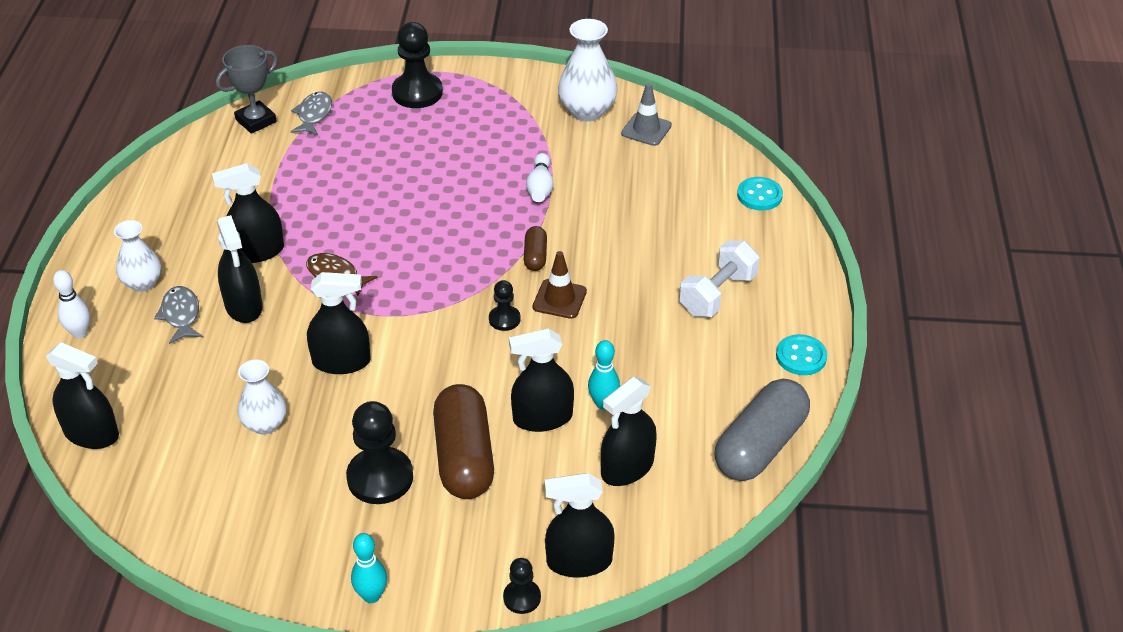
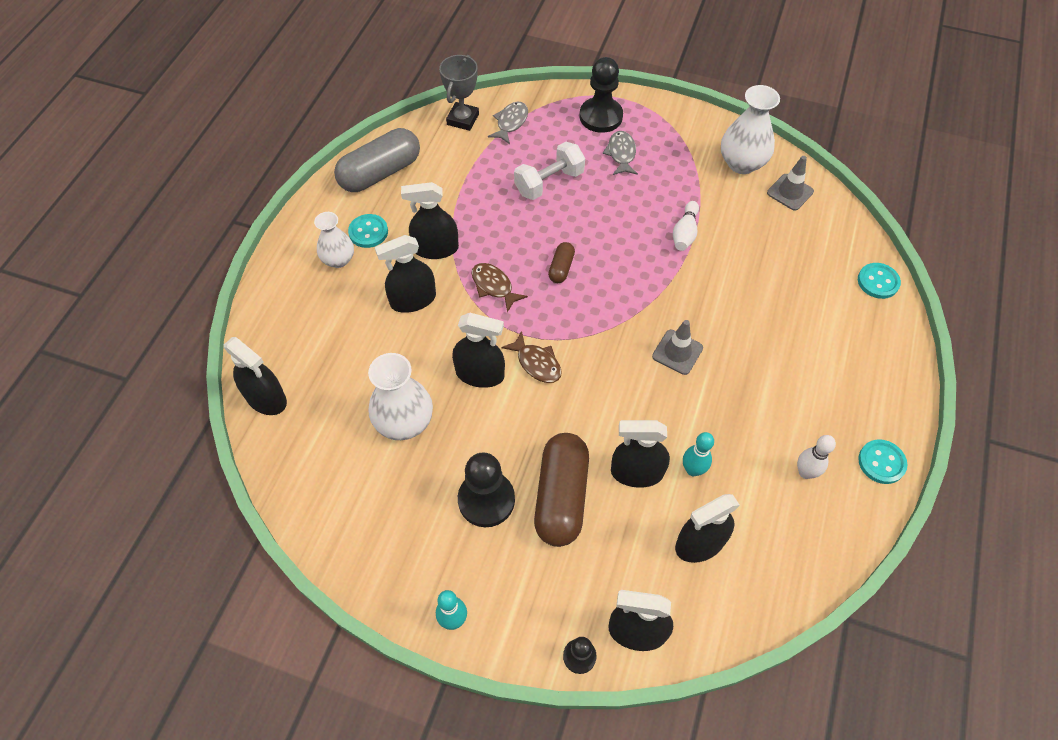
camera: 15 degrees right, 15 degrees up
white bowling pin [53,270,90,339] -> white bowling pin moved to [797,435,836,479]
grey fish [154,286,203,344] -> grey fish moved to [603,131,638,175]
grey trophy [216,45,278,134] -> grey trophy turned 45 degrees counterclockwise [439,55,479,131]
black spray bottle [217,215,263,323] -> black spray bottle turned 75 degrees clockwise [375,235,436,313]
white vase [238,359,287,434] -> white vase [368,353,433,440], size x1.53
black pawn [489,280,520,331] -> none
brown capsule [524,226,547,271] -> brown capsule moved to [548,242,575,283]
brown traffic cone [533,251,587,319] -> grey traffic cone [652,320,703,375]
white dumbbell [679,241,760,317] -> white dumbbell moved to [514,142,585,200]
grey capsule [714,379,810,481] -> grey capsule moved to [334,128,420,192]
none -> turquoise button [348,214,388,248]
none -> brown fish [501,331,562,383]

